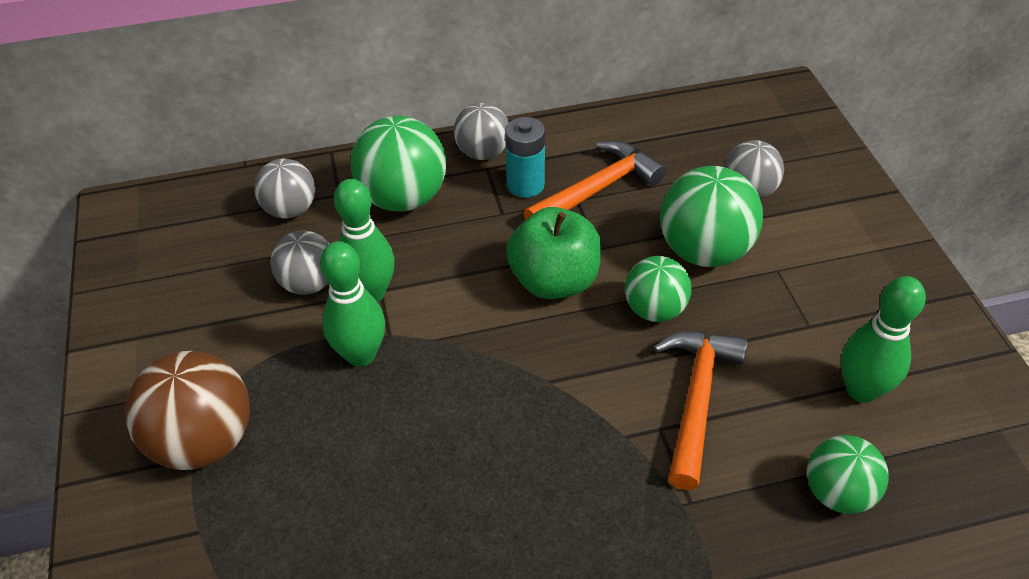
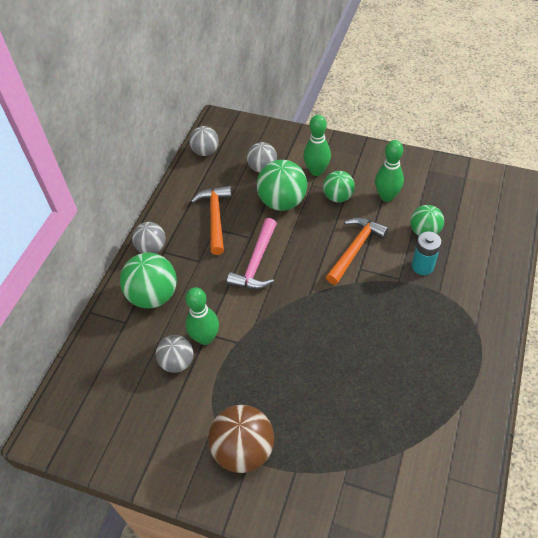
camera: 55 degrees left, 5 degrees up
grey ball [254,159,315,218] -> grey ball moved to [189,126,219,156]
green bowling pin [320,241,385,367] -> green bowling pin moved to [303,115,331,176]
turquoise battery [505,117,545,198] -> turquoise battery moved to [412,231,441,275]
green apple [507,207,601,299] -> pink hammer [227,218,277,289]
green ball [625,256,691,322] -> green ball moved to [323,171,355,202]
orange hammer [653,331,747,490] -> orange hammer turned 75 degrees clockwise [326,217,389,285]

